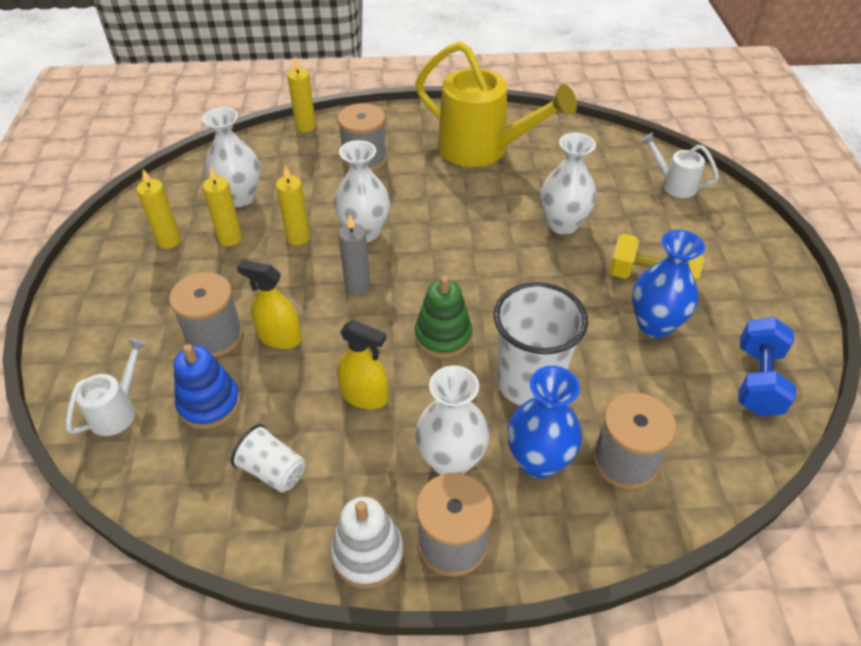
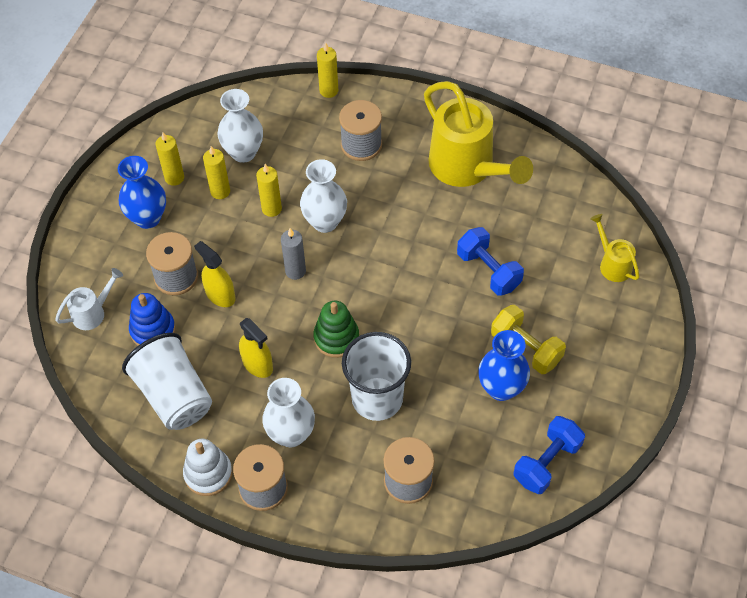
camera: 25 degrees right, 10 degrees up
white cup [231,424,305,493] -> white cup [122,333,212,430], size x1.90
blue vase [507,366,582,478] -> blue vase moved to [118,156,166,229]
white vase [540,133,596,235] -> blue dumbbell [457,227,524,296]
white watering can [641,132,719,198] -> yellow watering can [590,214,639,282]

